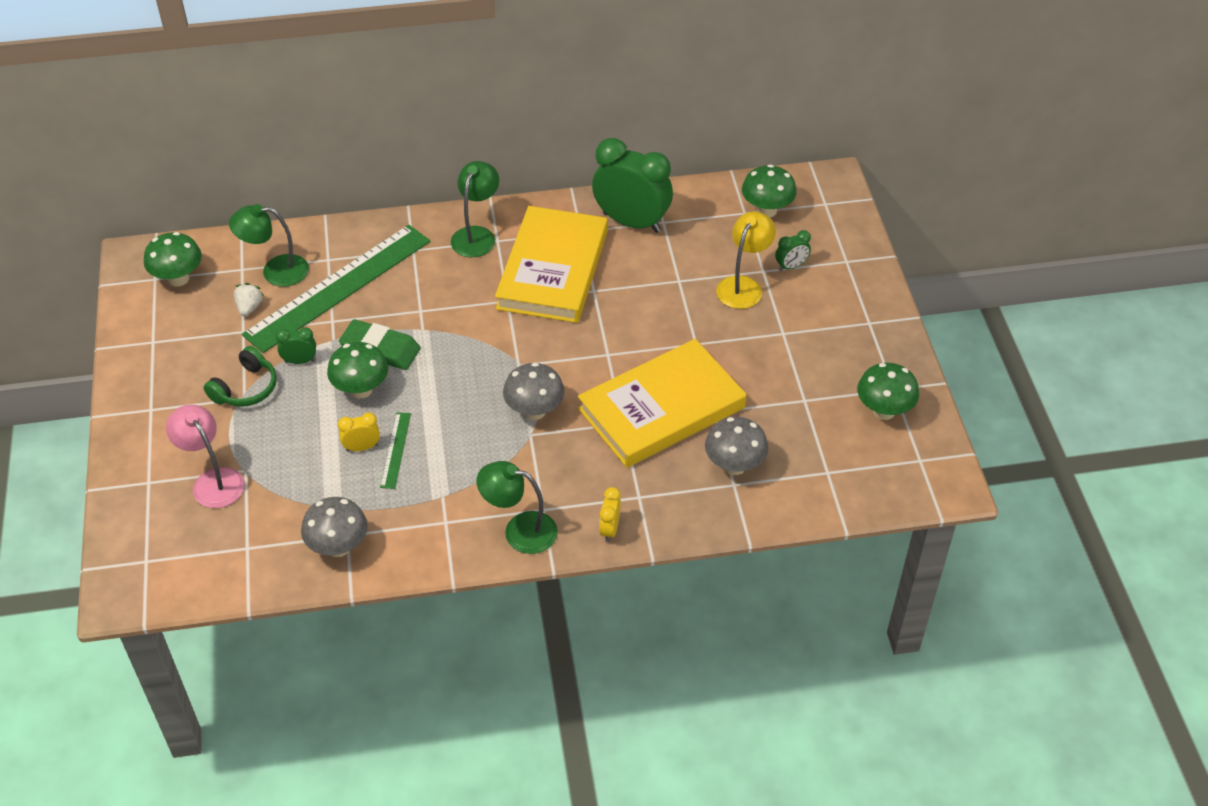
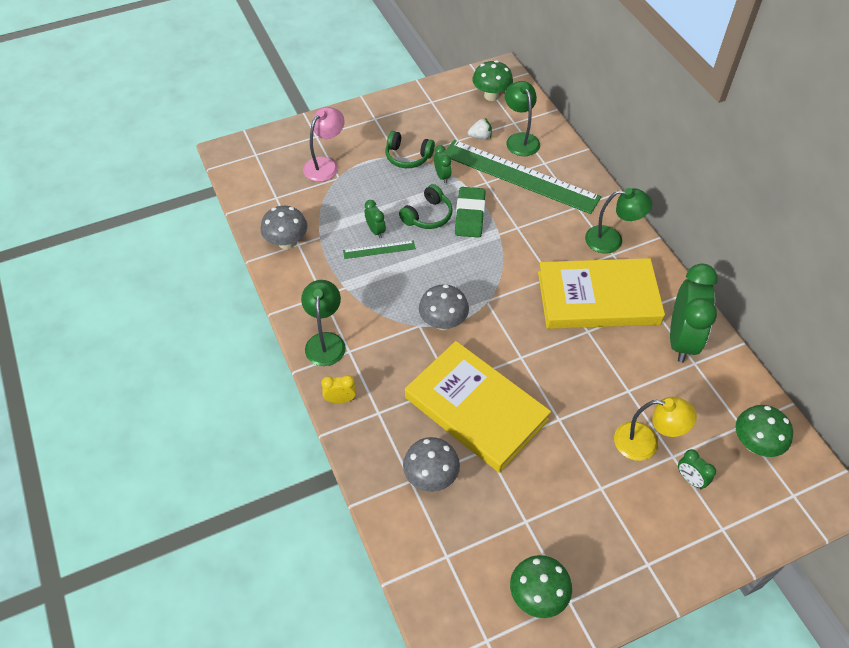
camera: 75 degrees right, 5 degrees up
green mushroom [327,342,388,399] -> green headphones [399,184,453,229]
yellow clock [338,412,380,451] -> green clock [365,200,386,238]

